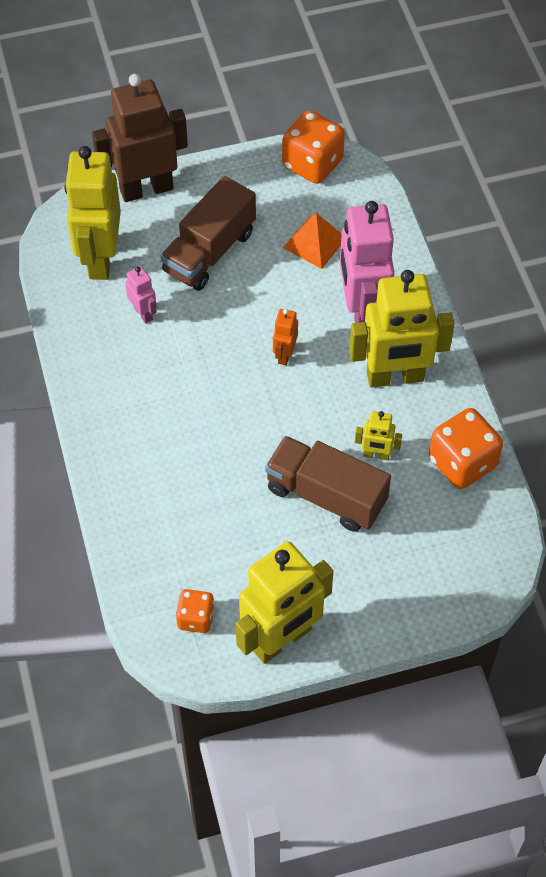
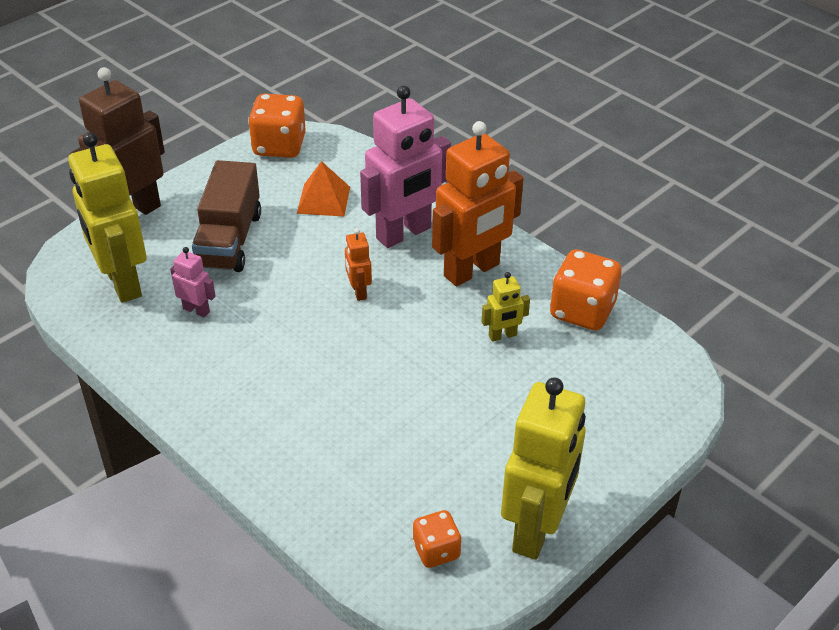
camera: 30 degrees left, 15 degrees down
brown truck [265,436,391,532] -> none
pink robot [340,201,394,323] -> pink robot turned 90 degrees counterclockwise [360,86,451,248]
yellow robot [349,270,455,388] -> orange robot [432,121,524,286]

